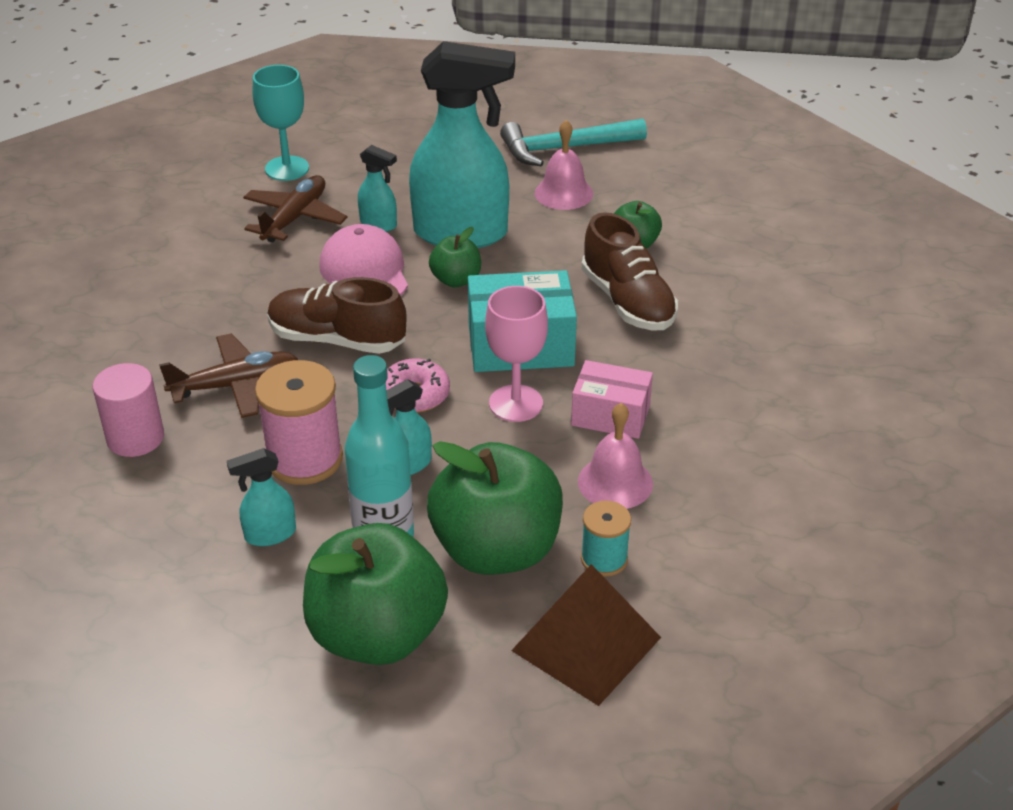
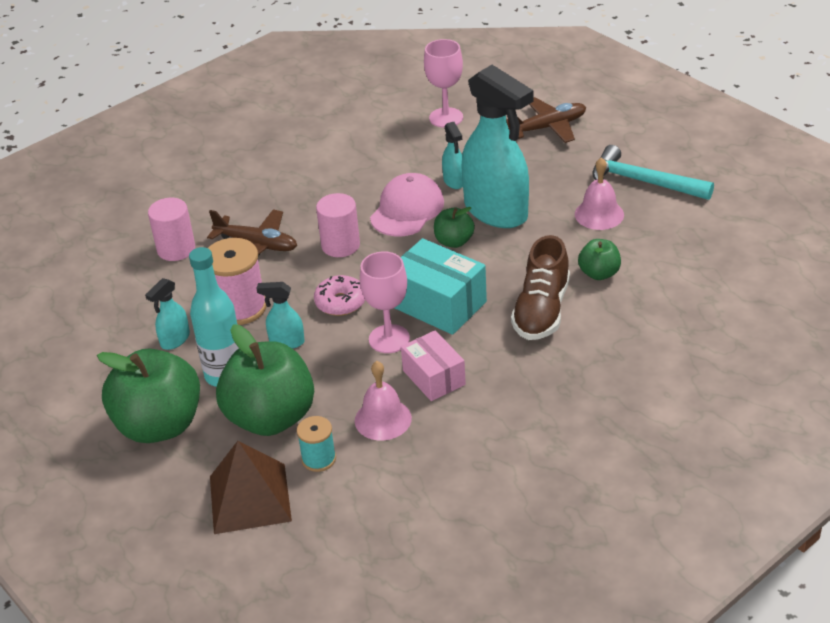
camera: 45 degrees right, 0 degrees up
turquoise spray bottle [227,448,296,546] -> turquoise spray bottle turned 75 degrees counterclockwise [145,278,190,350]
brown plane [243,175,348,242] -> brown plane moved to [506,97,586,143]
turquoise goblet [253,65,309,181] -> pink goblet [424,39,463,128]
brown shoe [268,277,407,354] -> pink cylinder [316,193,360,257]

